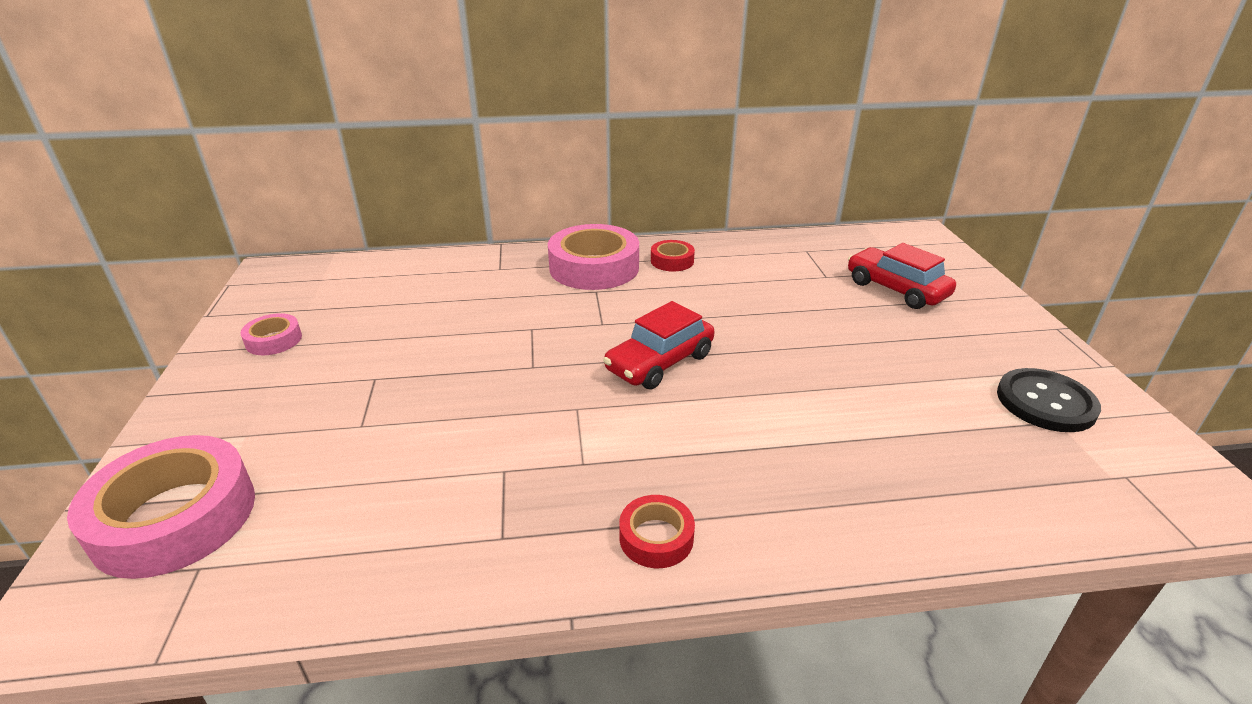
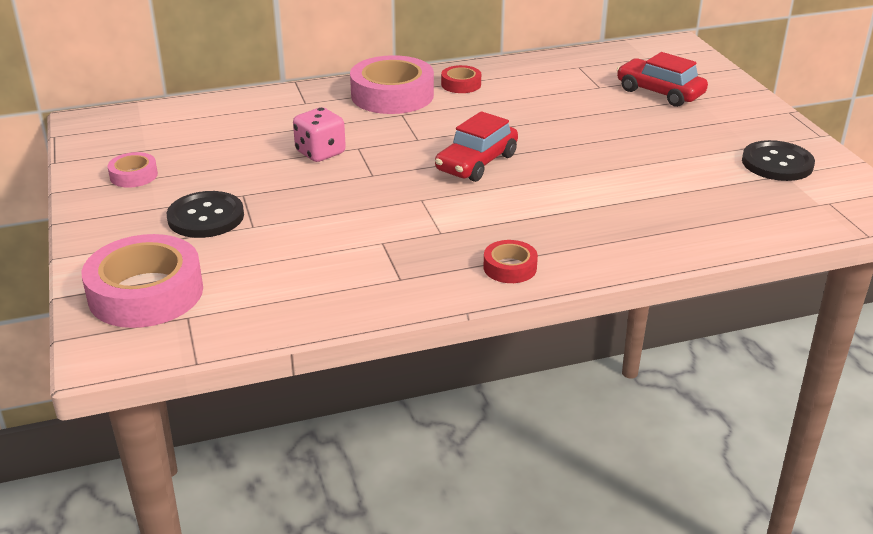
camera: 10 degrees left, 0 degrees up
none -> black button [167,191,244,238]
none -> pink dice [293,107,346,162]

